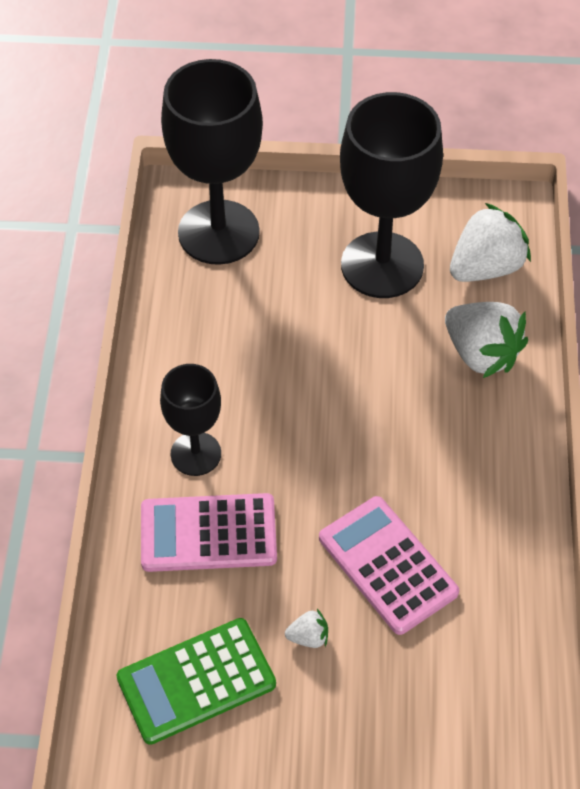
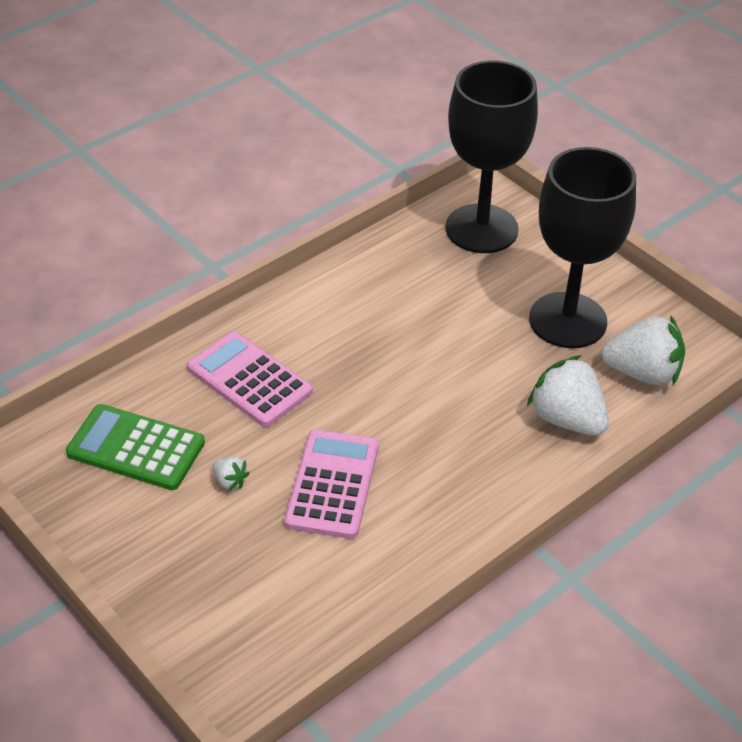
camera: 45 degrees right, 10 degrees down
black goblet [160,364,221,476] -> none
white strawberry [445,302,528,378] -> white strawberry turned 135 degrees clockwise [527,355,609,436]

